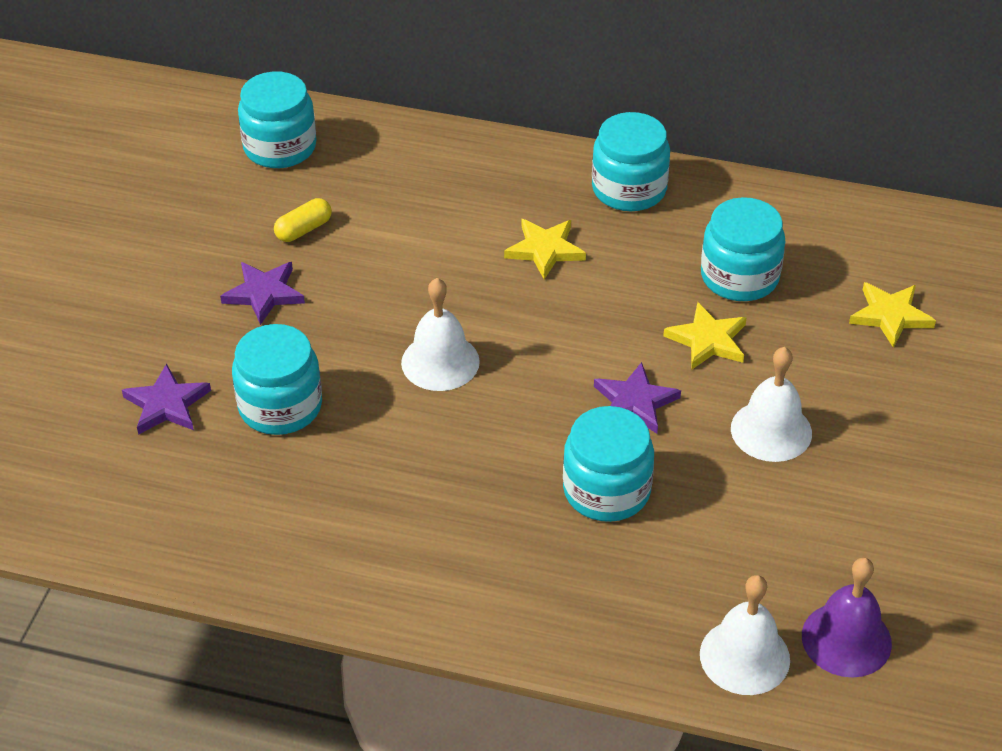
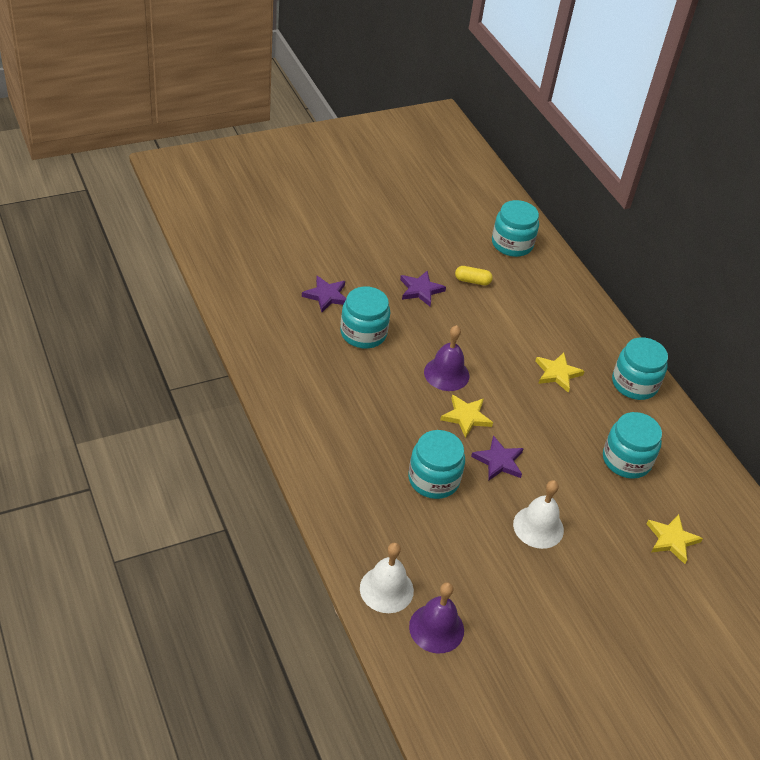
camera: 45 degrees right, 0 degrees up
white bell [401,278,480,391] -> purple bell [424,325,469,391]
yellow star [663,302,747,369] -> yellow star moved to [440,394,493,438]

